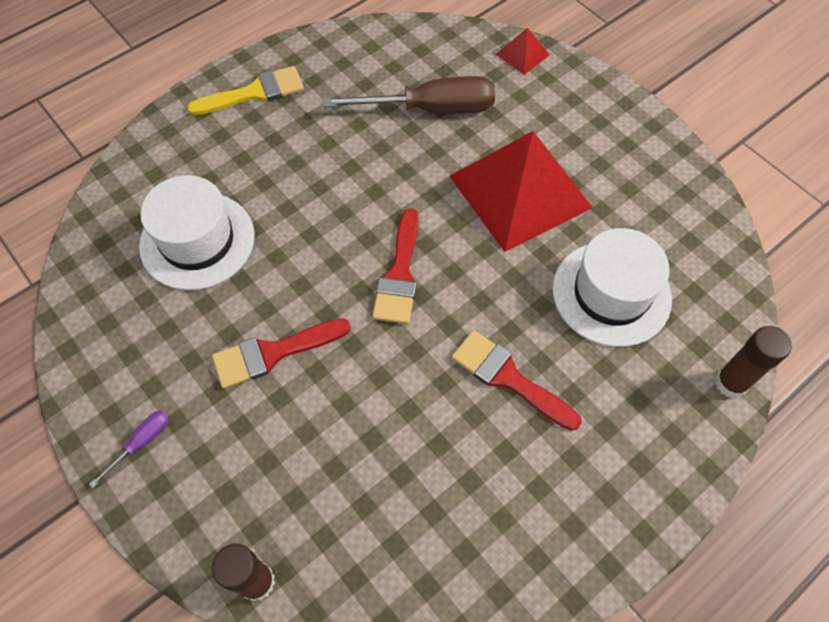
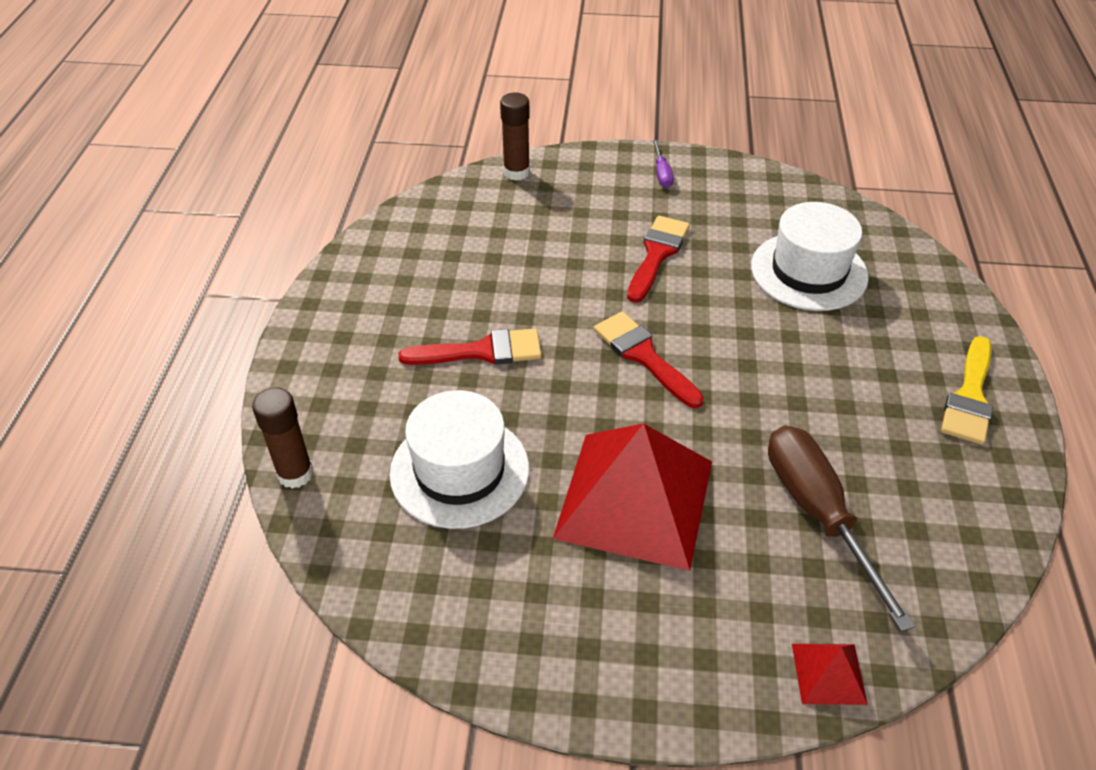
camera: 135 degrees right, 15 degrees down
brown screwdriver [323,76,495,114] -> brown screwdriver turned 120 degrees clockwise [768,425,915,632]

